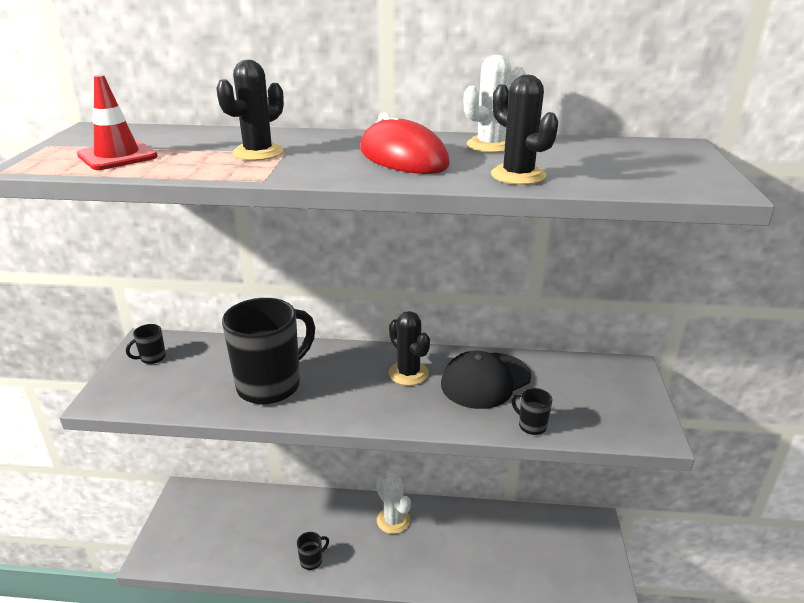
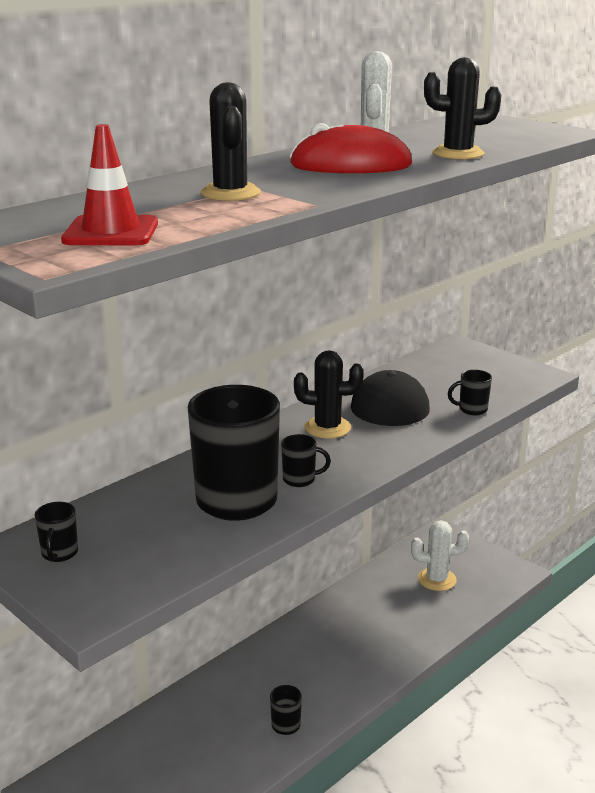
camera: 50 degrees left, 5 degrees down
white cactus [376,475,411,534] -> white cactus moved to [411,520,469,591]
none -> black mug [281,434,331,487]

